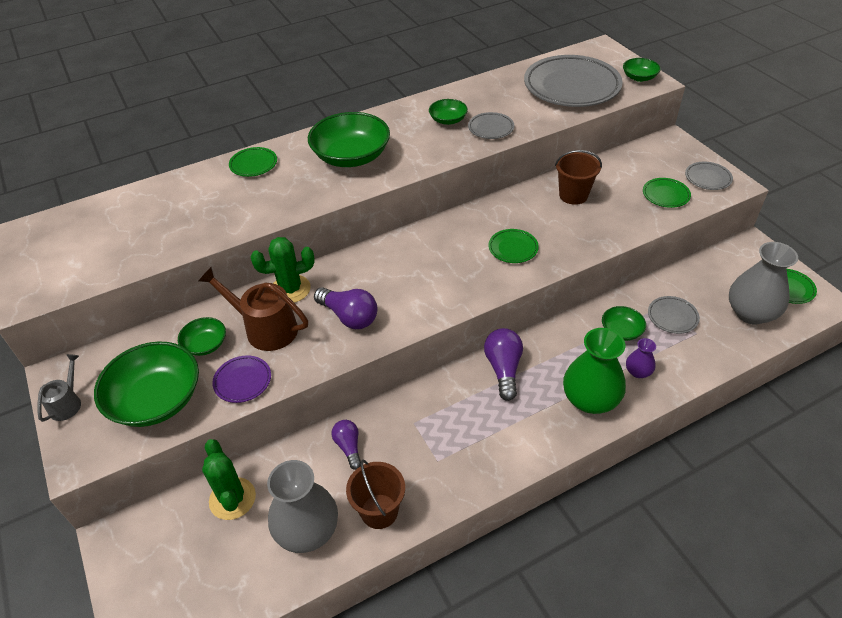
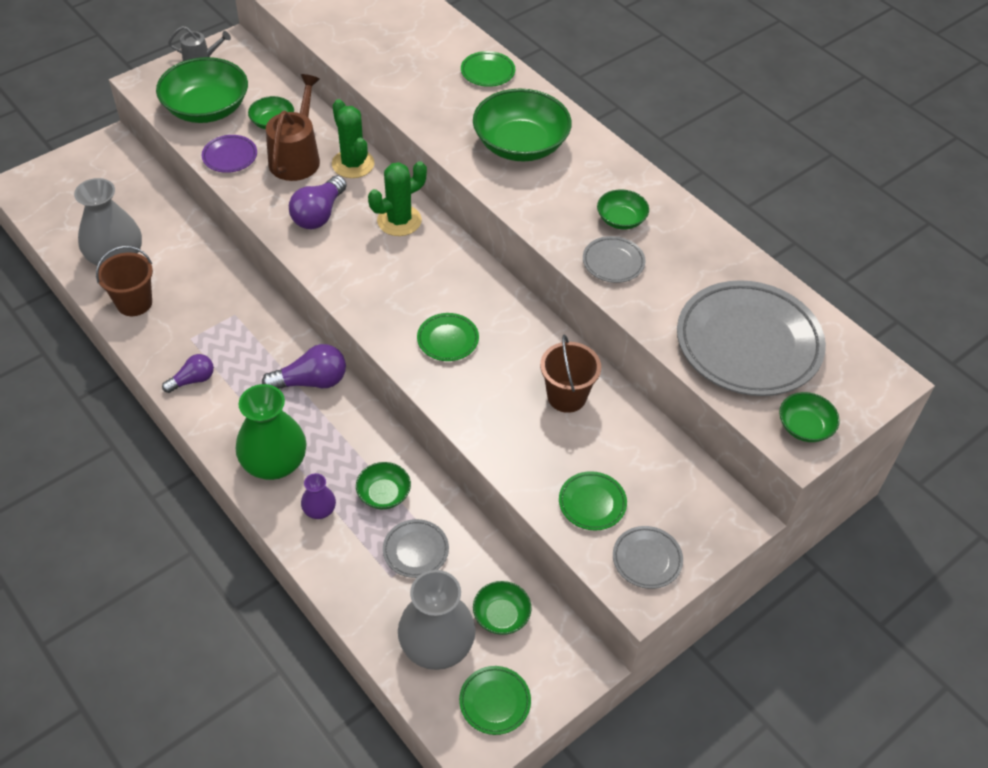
camera: 75 degrees right, 5 degrees up
green cactus [202,439,256,520] -> green cactus moved to [368,161,427,236]
purple light bulb [332,420,361,470] -> purple light bulb moved to [162,354,214,393]
none -> green bowl [473,581,532,635]

